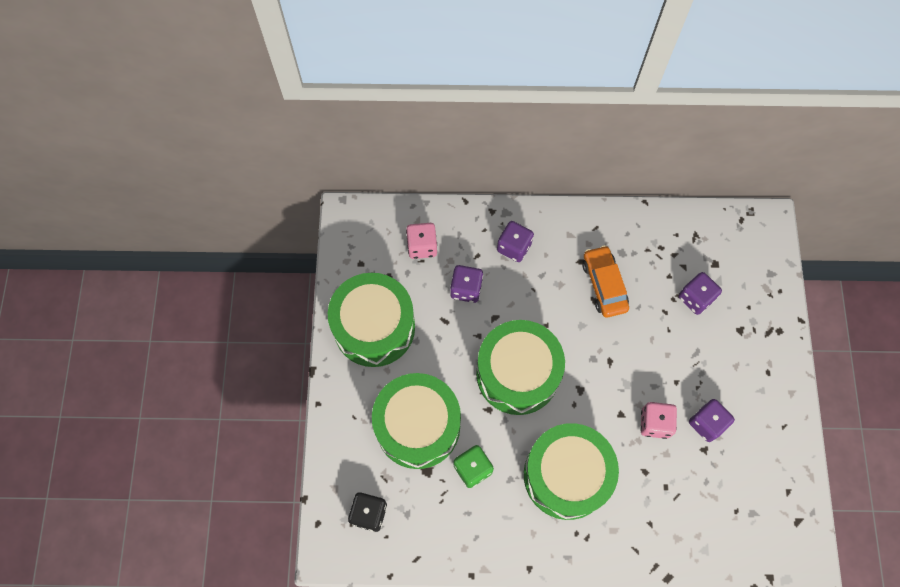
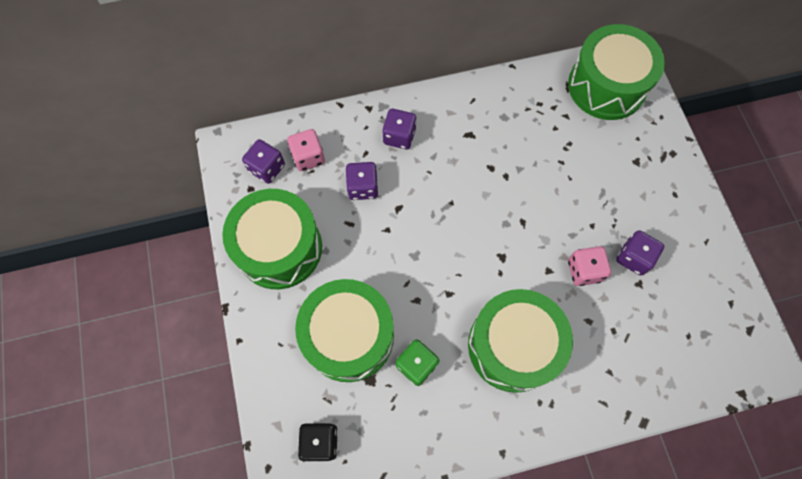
camera: 15 degrees left, 0 degrees up
green drum [476,320,565,415] -> green drum moved to [568,24,665,120]
orange car [582,245,629,317] -> none
purple dice [679,272,722,315] -> purple dice moved to [242,139,285,184]

